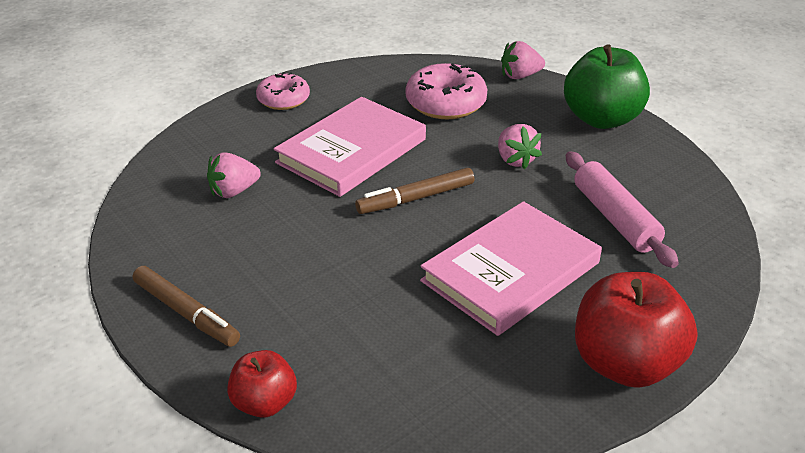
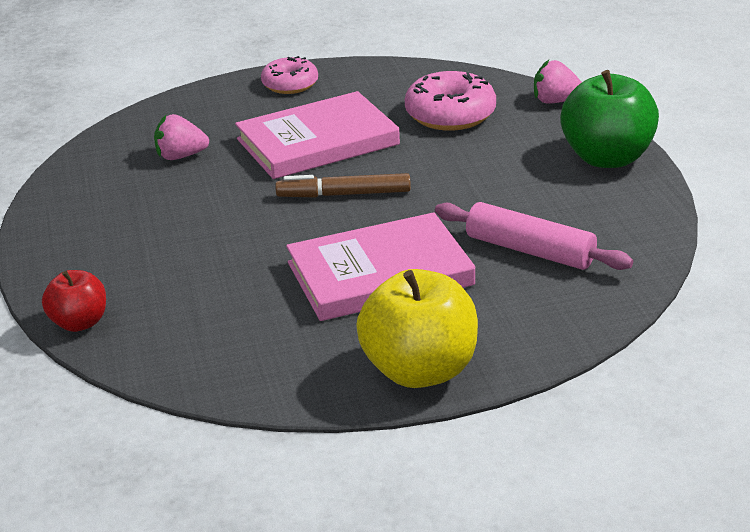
camera: 25 degrees right, 5 degrees down
brown marker [133,266,240,347] -> none
pink strawberry [498,124,542,170] -> none
pink rolling pin [566,151,679,268] -> pink rolling pin turned 60 degrees counterclockwise [435,202,633,270]
red apple [575,272,698,388] -> yellow apple [356,269,478,388]

